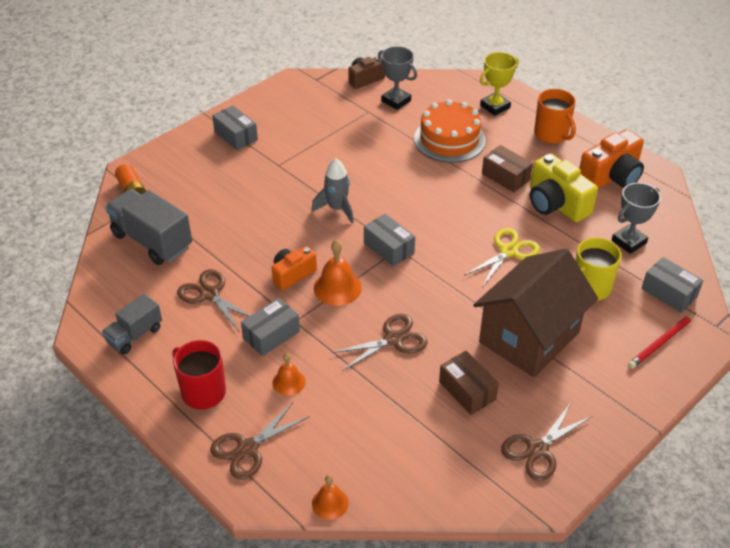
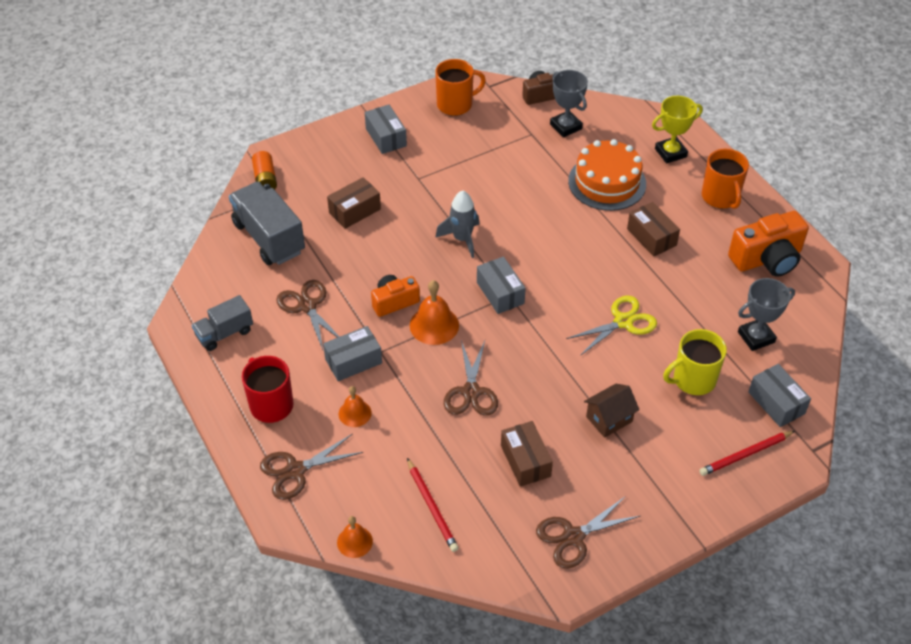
camera: 15 degrees right, 5 degrees up
brown scissors [331,314,427,371] -> brown scissors turned 105 degrees clockwise [444,340,498,416]
brown house [473,249,598,377] -> brown house [584,384,640,438], size x0.43
yellow camera [530,153,598,222] -> none
none -> brown box [327,177,381,229]
none -> red pencil [407,458,459,552]
none -> orange mug [435,59,486,116]

